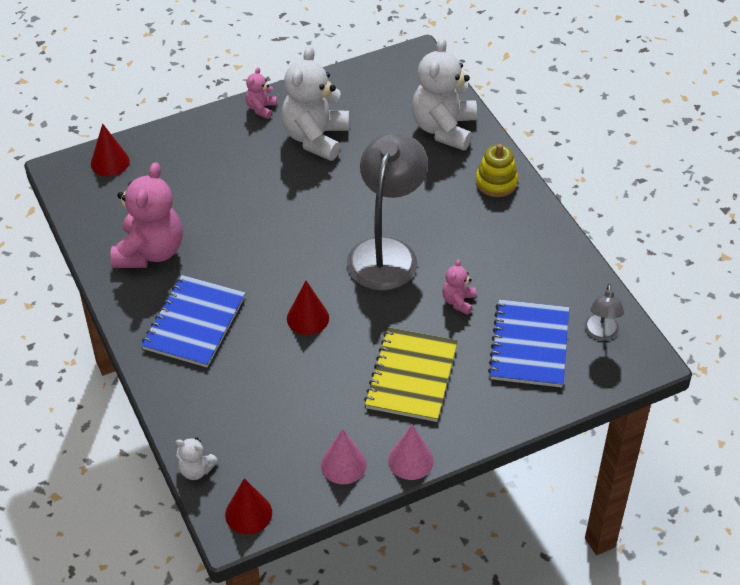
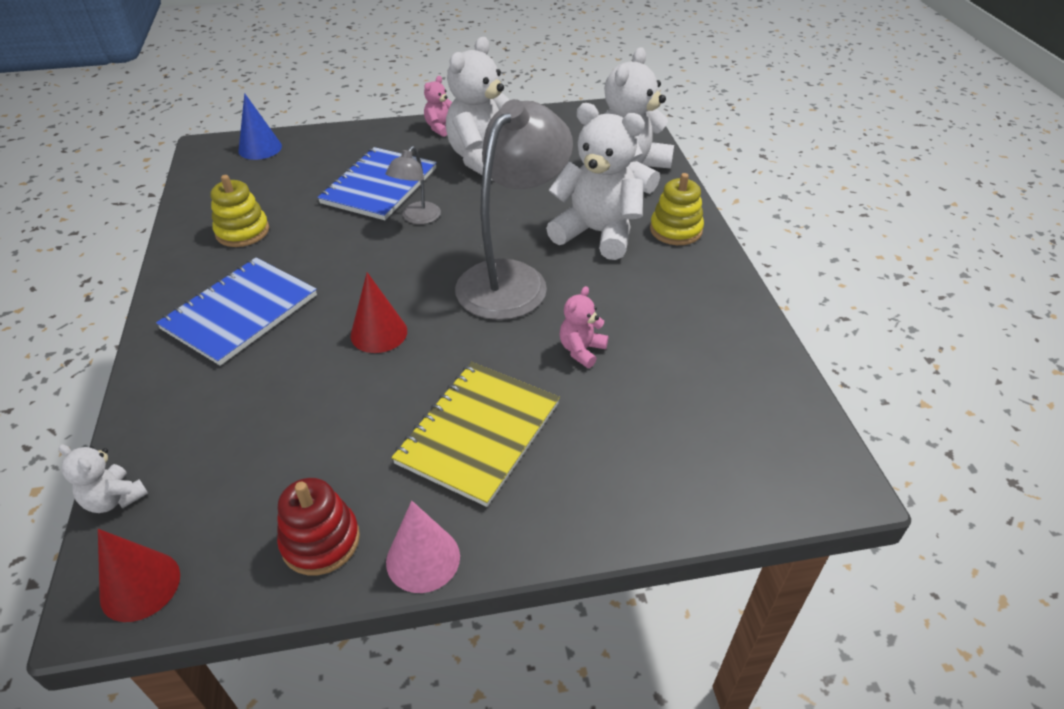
camera: 15 degrees right, 5 degrees down
red cone [91,123,130,176] -> blue cone [239,93,282,160]
pink teddy bear [111,162,183,268] -> yellow stacking toy [211,175,269,247]
pink cone [321,428,367,484] -> red stacking toy [277,478,360,575]
blue notebook [488,299,569,387] -> blue notebook moved to [317,147,437,220]
grey lamp [584,284,624,341] -> grey lamp moved to [386,146,441,224]
none -> white teddy bear [546,103,645,260]

